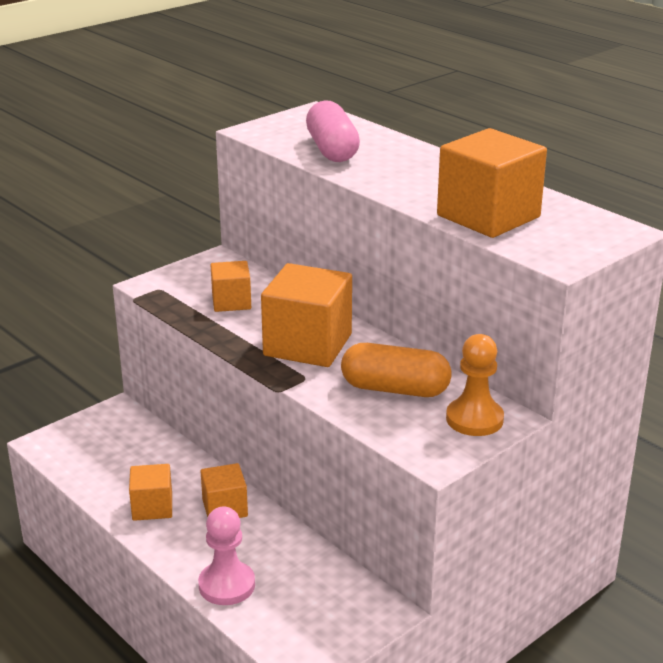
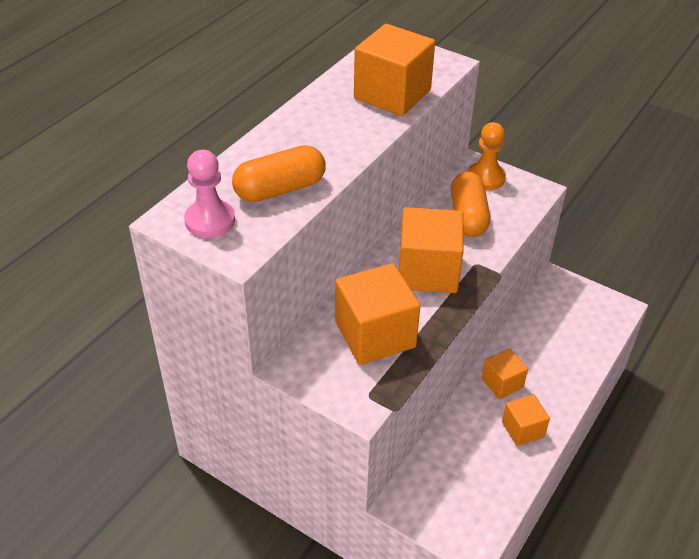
camera: 105 degrees left, 15 degrees up
pink pawn [198,506,255,605] -> pink pawn moved to [184,150,235,238]
orange cube [211,261,251,312] -> orange cube [335,263,420,365], size x1.80
pink capsule [306,100,360,162] -> orange capsule [232,145,326,202]

